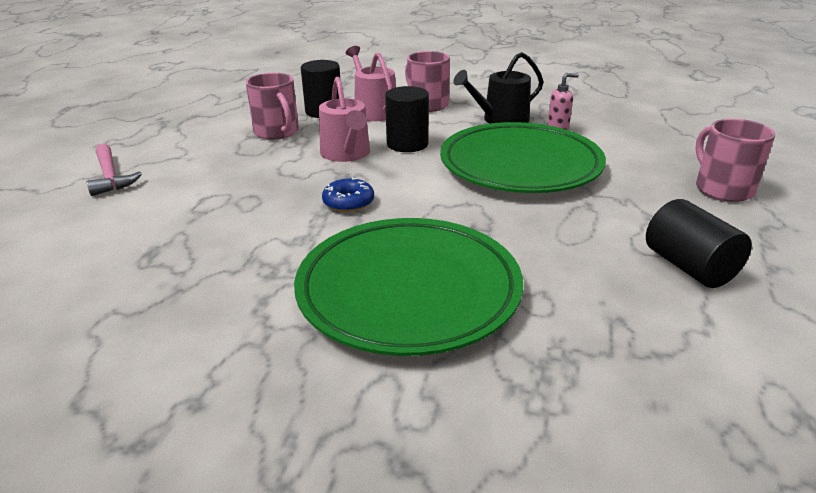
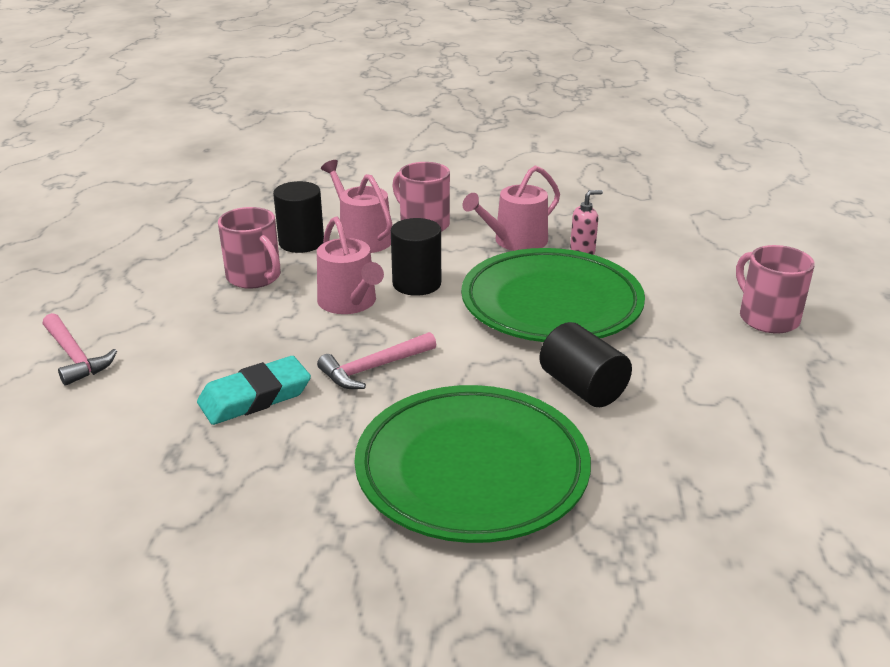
camera: 10 degrees left, 0 degrees up
blue donut [322,177,374,212] -> pink hammer [317,332,436,389]
black watering can [454,52,544,124] -> pink watering can [463,165,560,251]
black cylinder [646,199,752,288] -> black cylinder moved to [539,322,632,407]
none -> turquoise eraser [197,356,311,425]

